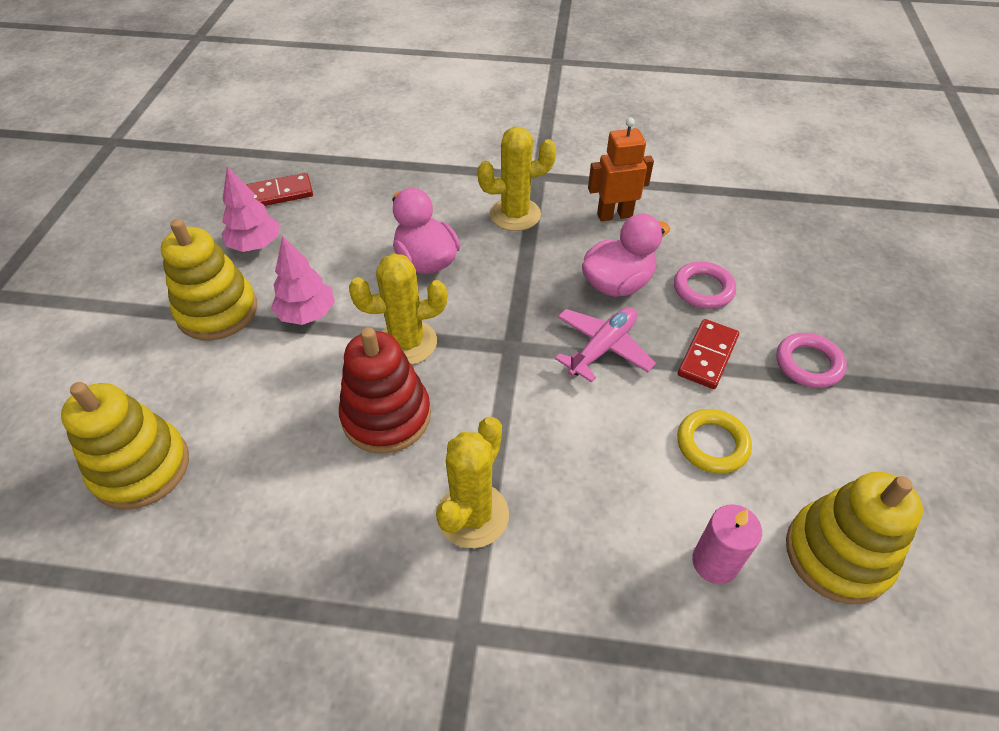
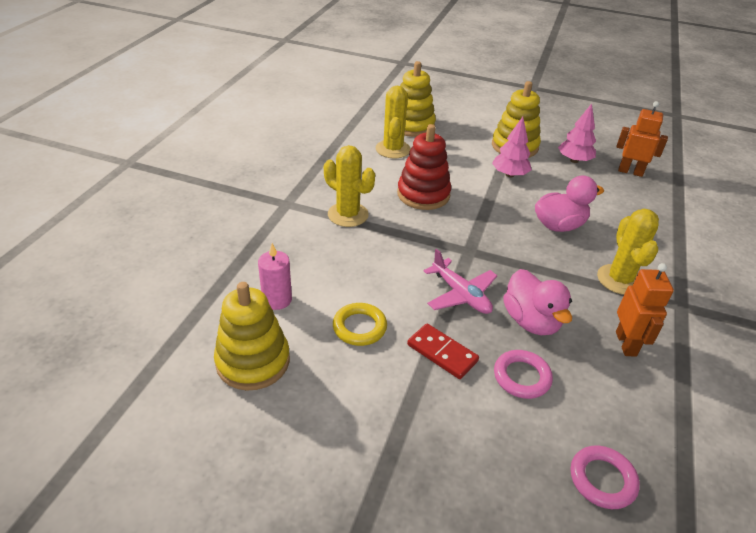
camera: 100 degrees right, 10 degrees down
red domino [246,173,313,206] -> orange robot [616,101,668,177]
yellow cactus [349,253,447,365] -> yellow cactus moved to [376,86,411,158]
pink ring [776,333,847,388] -> pink ring moved to [571,445,640,509]

